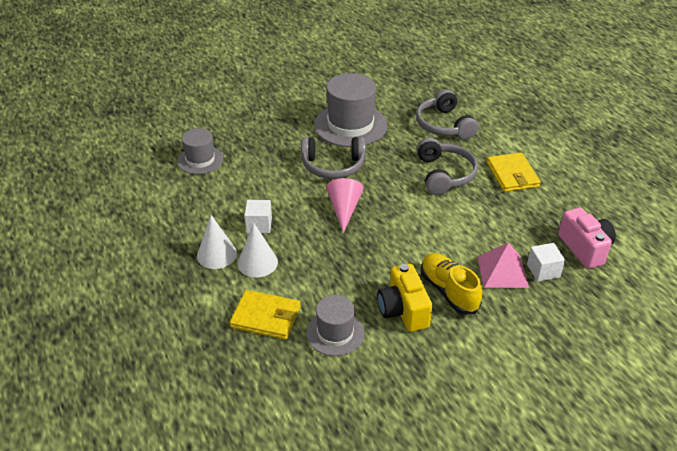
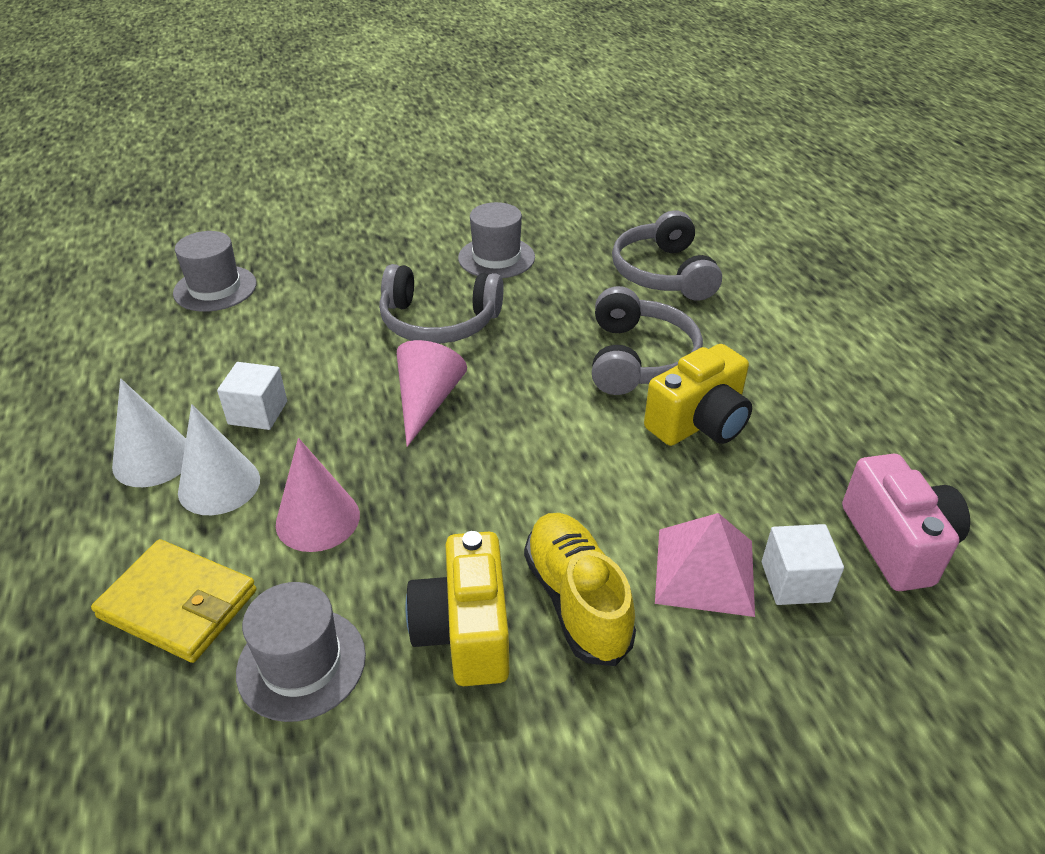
camera: 10 degrees right, 0 degrees up
grey hat [314,73,388,147] -> grey hat [458,202,535,278], size x0.59
yellow wallet [487,153,540,192] -> none
none -> pink cone [276,438,360,552]
none -> yellow camera [644,344,752,446]

